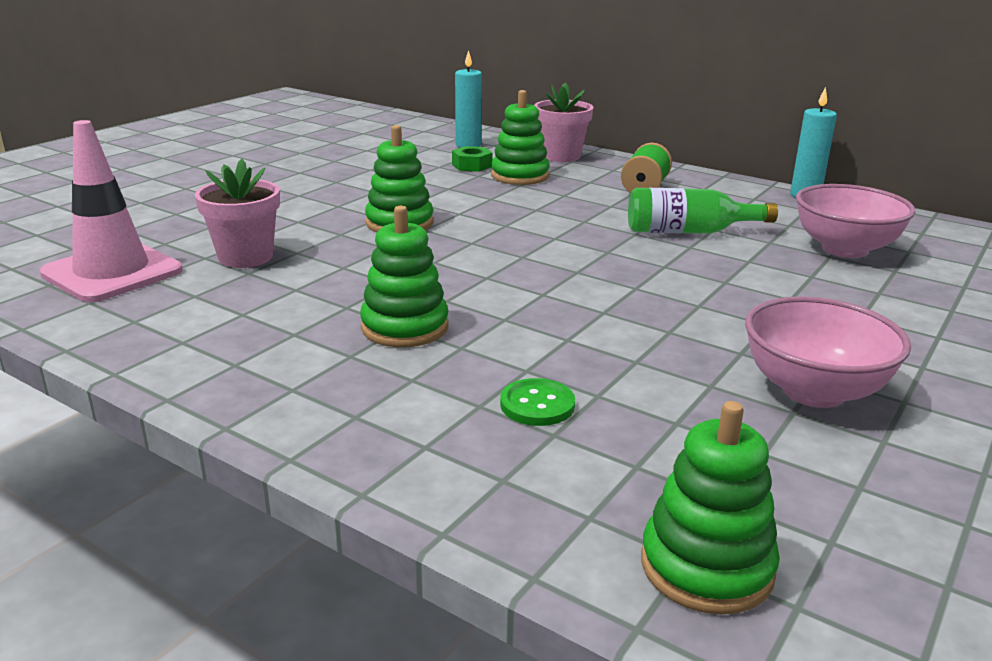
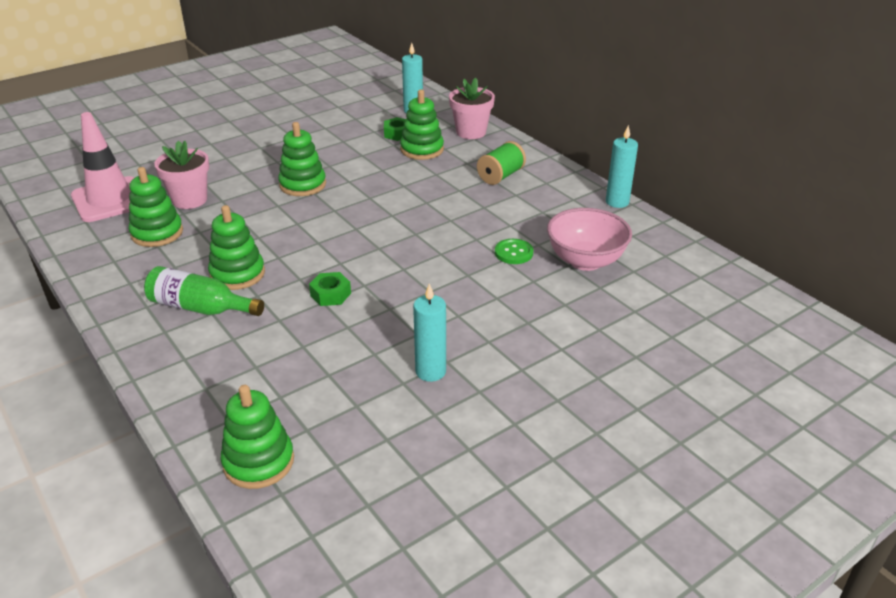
camera: 20 degrees right, 10 degrees up
green button [500,378,575,426] -> green button moved to [495,239,533,264]
green bottle [628,188,778,234] -> green bottle moved to [144,266,264,316]
pink bowl [745,297,911,408] -> turquoise candle [413,283,446,382]
none -> green stacking toy [129,167,183,247]
none -> green nut [309,272,351,306]

